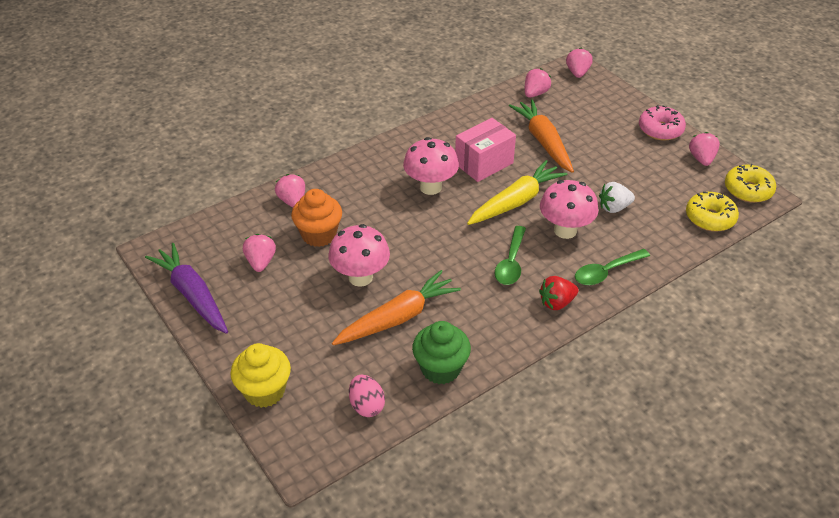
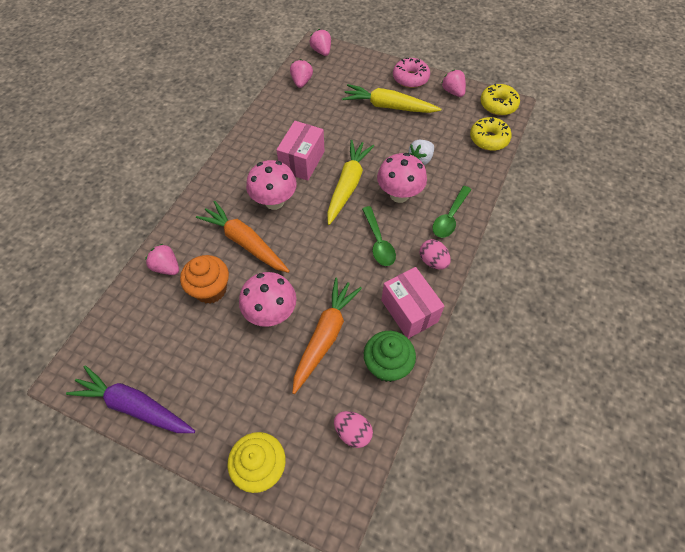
camera: 30 degrees left, 15 degrees up
pink strawberry [243,234,276,272] -> none
orange carrot [509,99,574,173] -> orange carrot moved to [196,201,289,273]
red strawberry [539,276,579,310] -> pink egg [420,239,451,269]
none -> yellow carrot [342,84,441,113]
none -> pink box [381,267,444,339]

